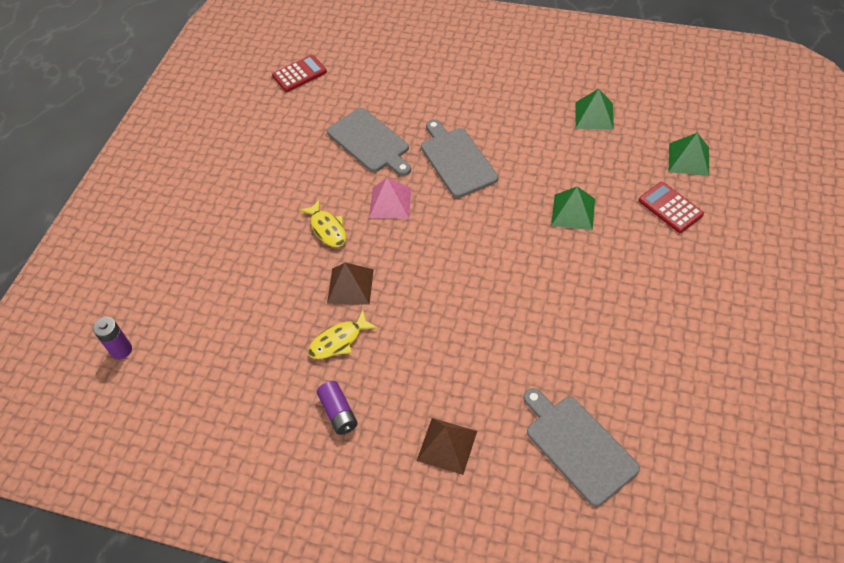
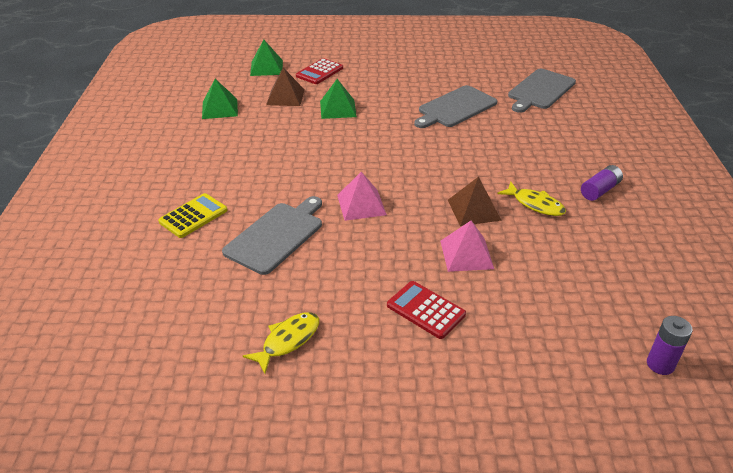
camera: 110 degrees left, 15 degrees down
red calculator [272,55,327,92] -> red calculator moved to [387,281,466,339]
yellow fish [299,199,346,247] -> yellow fish moved to [243,312,319,374]
brown pyramid [417,418,477,475] -> brown pyramid moved to [266,68,305,106]
grey cutting board [421,119,498,198] -> grey cutting board moved to [414,85,497,128]
none -> yellow calculator [158,193,228,238]
none -> pink pyramid [440,220,494,272]

